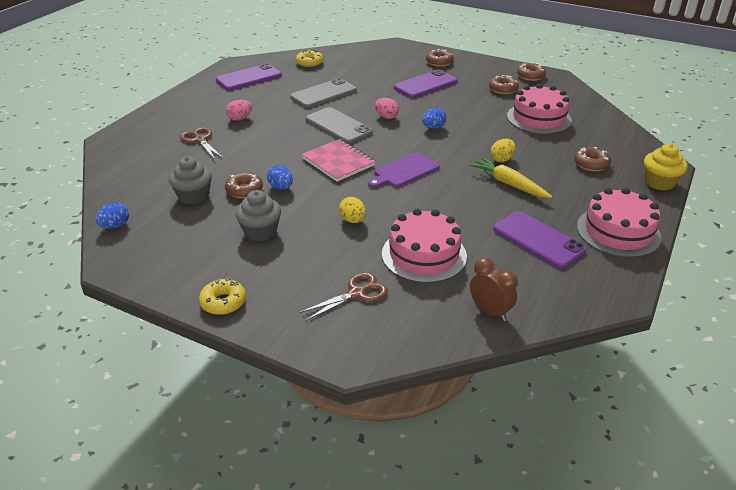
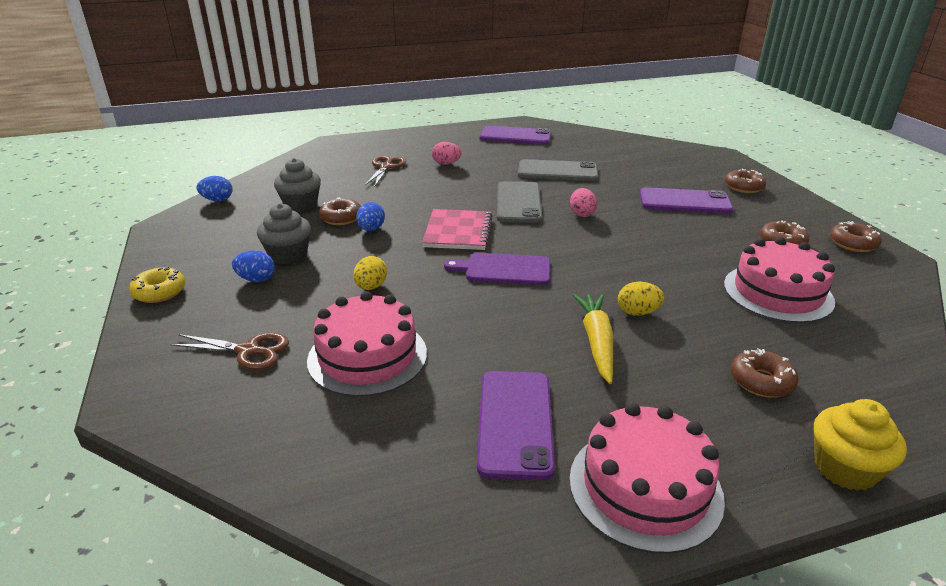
camera: 45 degrees right, 5 degrees down
yellow donut [296,49,323,67] -> none
blue egg [422,108,447,129] -> blue egg moved to [232,250,275,282]
brown clock [470,258,518,321] -> none

